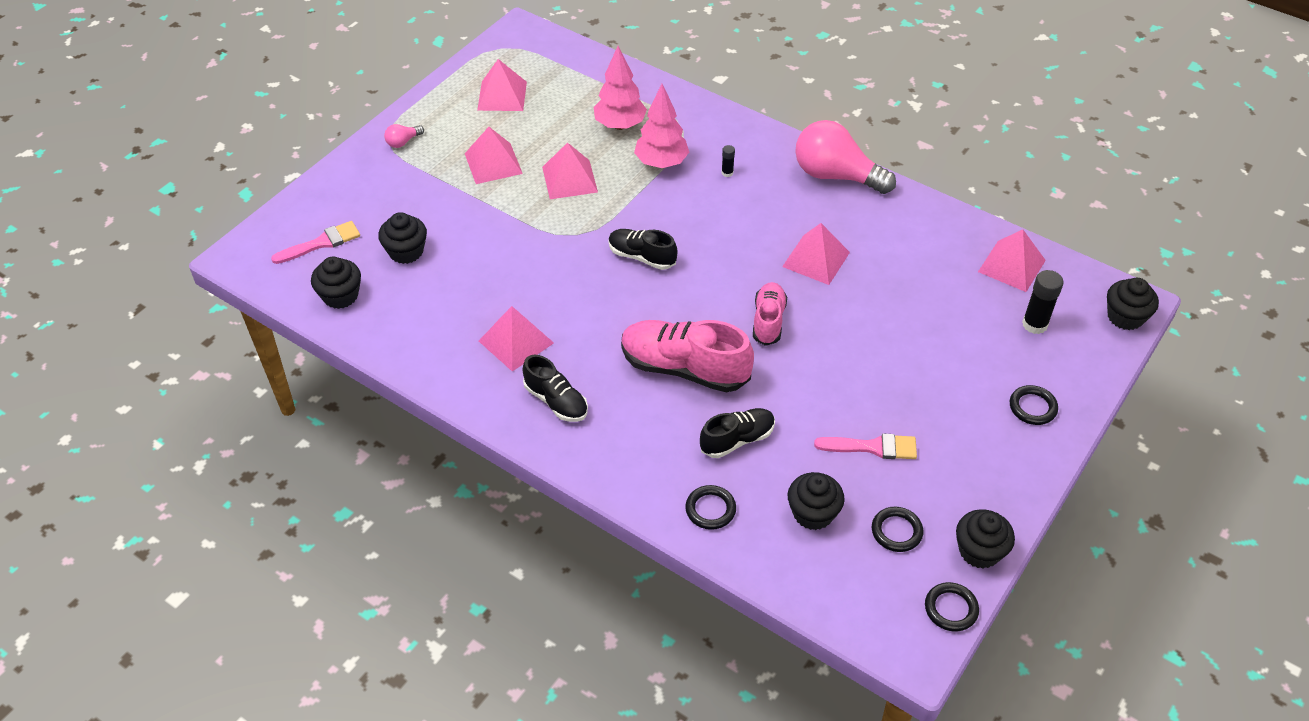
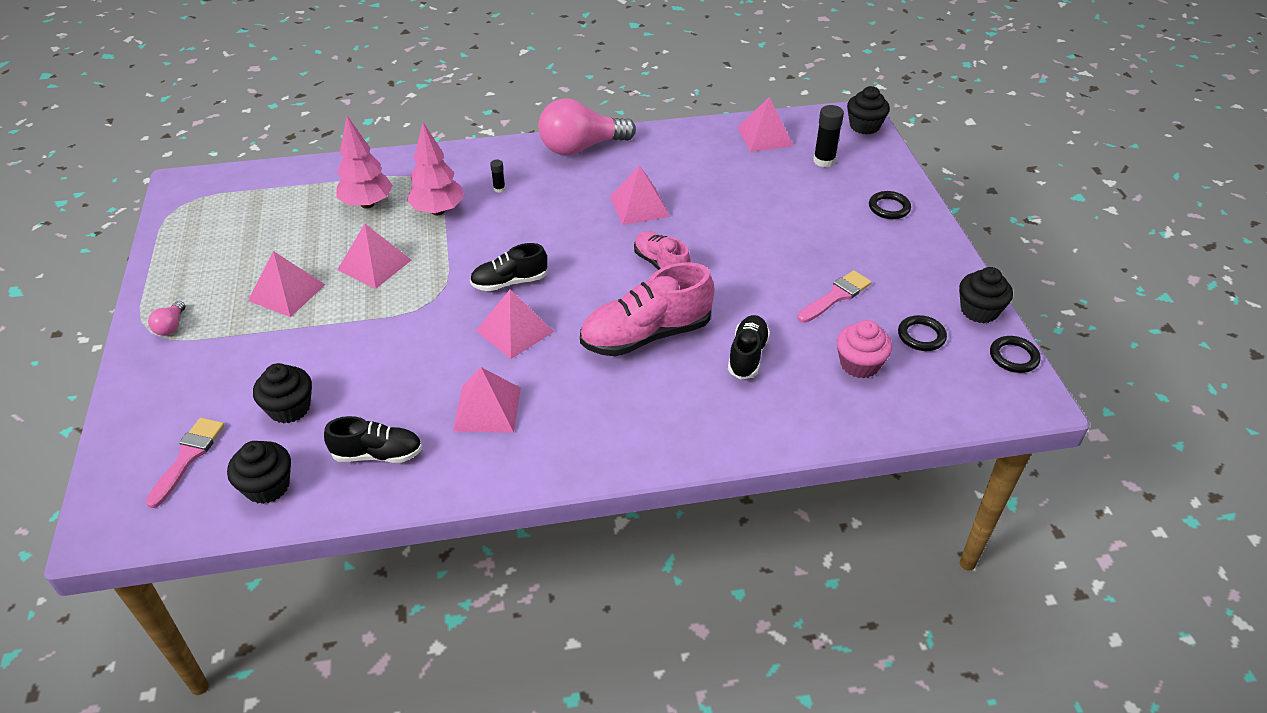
camera: 45 degrees left, 5 degrees down
pink pyramid [477,59,527,111] -> pink pyramid moved to [476,289,554,359]
black shoe [522,355,588,422] -> black shoe moved to [324,416,422,463]
black ring [685,485,736,530] -> none
black cupcake [788,472,845,530] -> pink cupcake [837,320,892,378]

